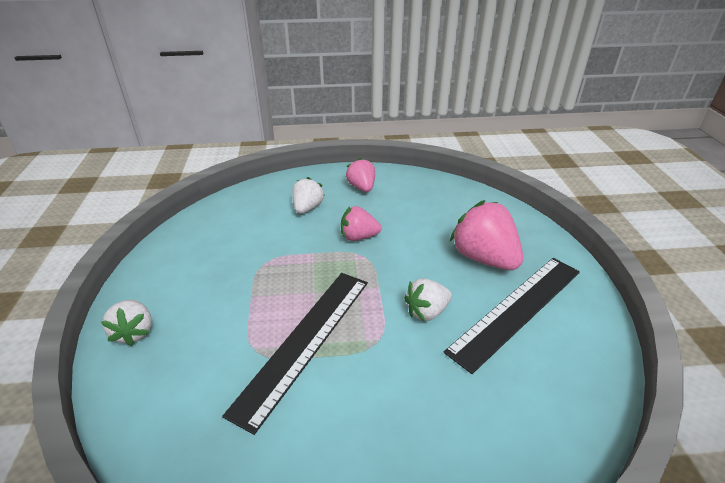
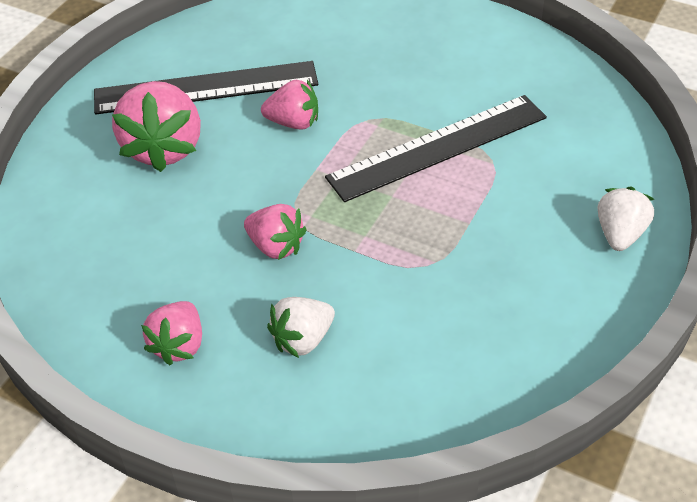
camera: 145 degrees left, 10 degrees up
white strawberry [404,278,452,321] -> pink strawberry [261,80,318,130]

